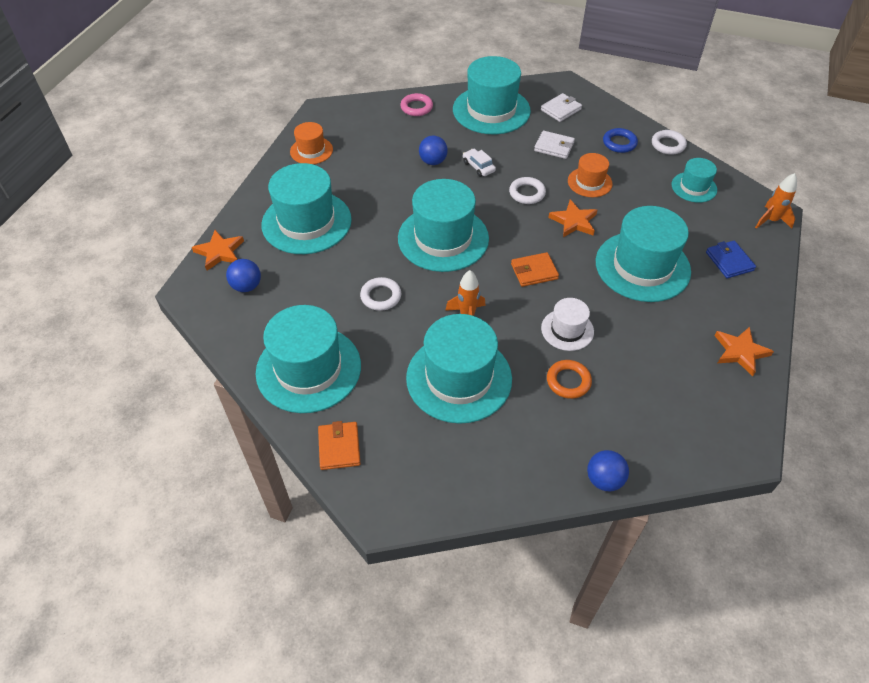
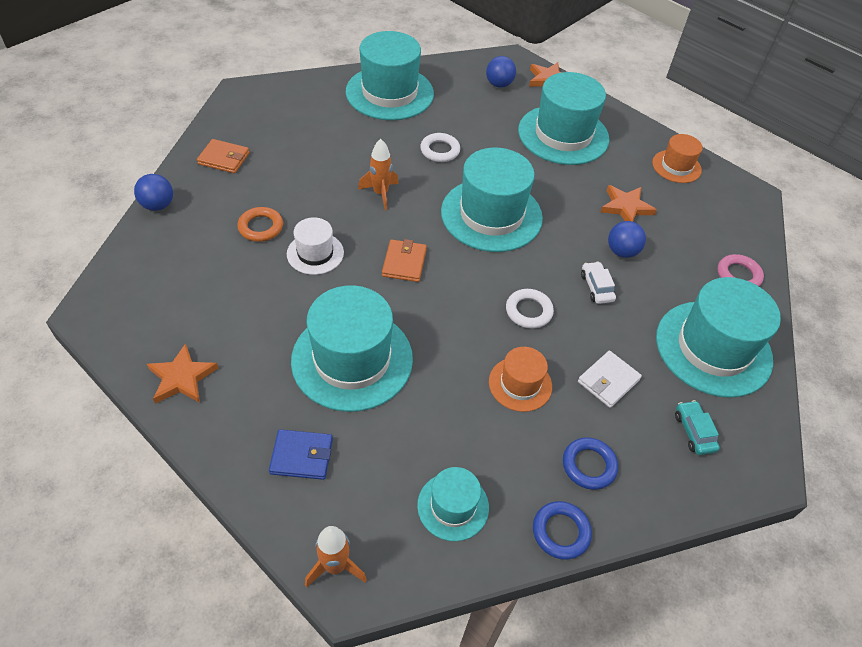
camera: 110 degrees right, 0 degrees up
orange wallet [318,421,361,470] -> orange wallet moved to [197,139,250,173]
turquoise hat [406,314,512,424] -> none
white car [463,149,496,177] -> white car turned 90 degrees counterclockwise [581,261,616,304]
white wallet [541,93,582,122] -> turquoise car [675,400,720,455]
orange star [548,199,597,237] -> orange star moved to [600,185,657,222]
white ring [652,130,687,155] -> blue ring [533,501,592,560]

